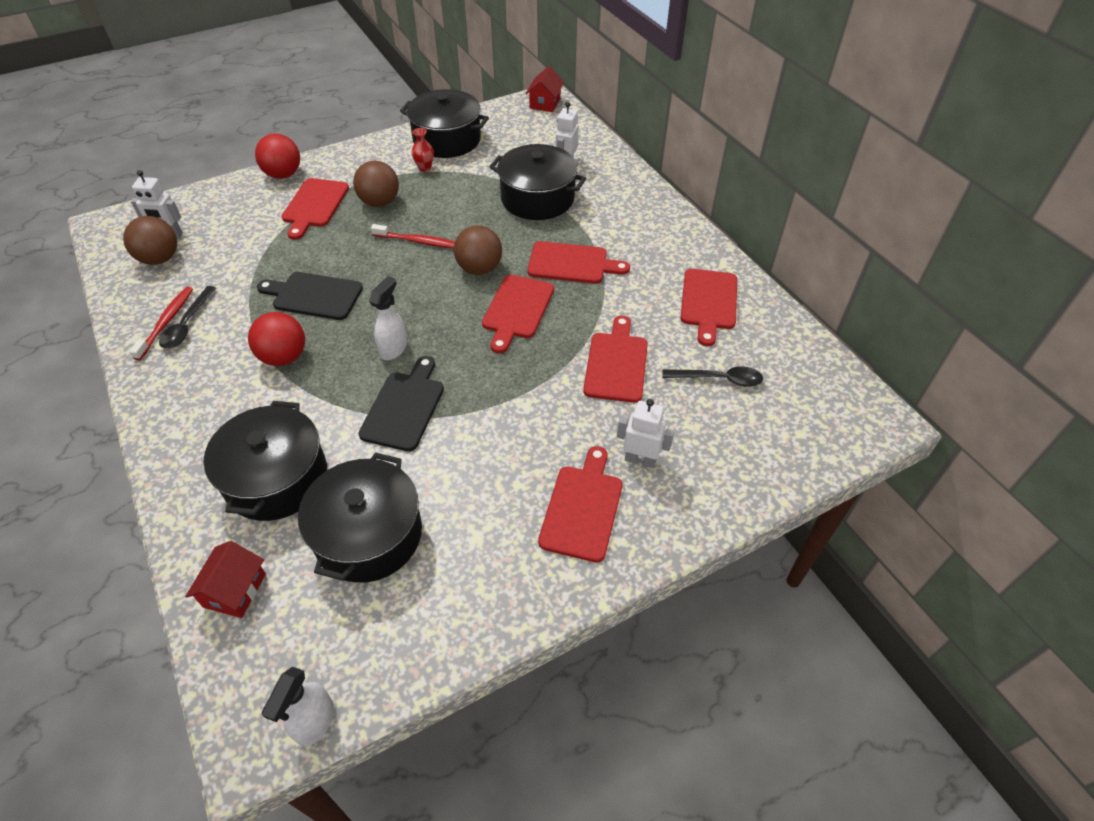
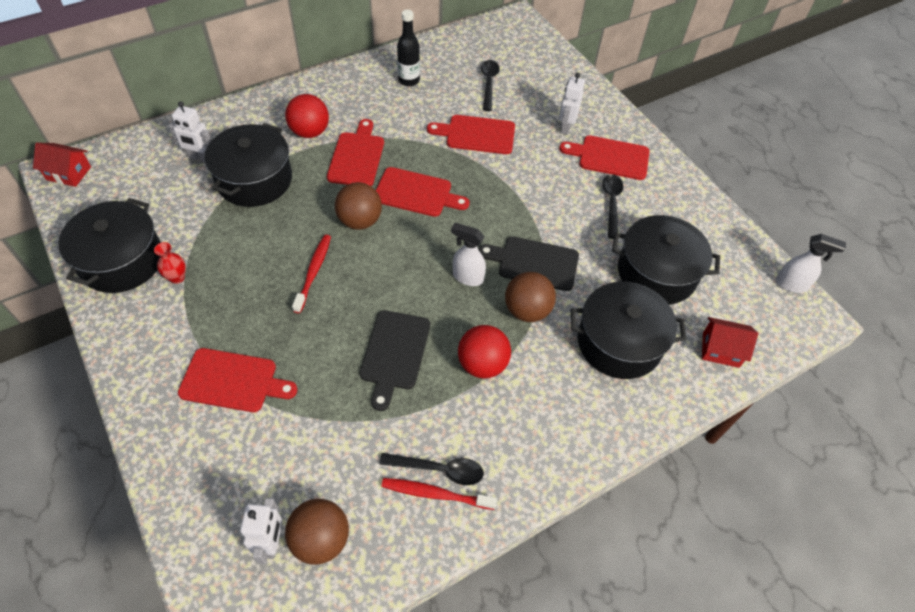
camera: 95 degrees left, 5 degrees up
red ball [255,134,300,179] -> red ball moved to [285,94,329,138]
brown ball [353,161,399,207] -> brown ball moved to [505,272,556,322]
red cutting board [680,269,737,346] -> black bottle [397,10,420,86]
none -> black spoon [602,174,623,239]

